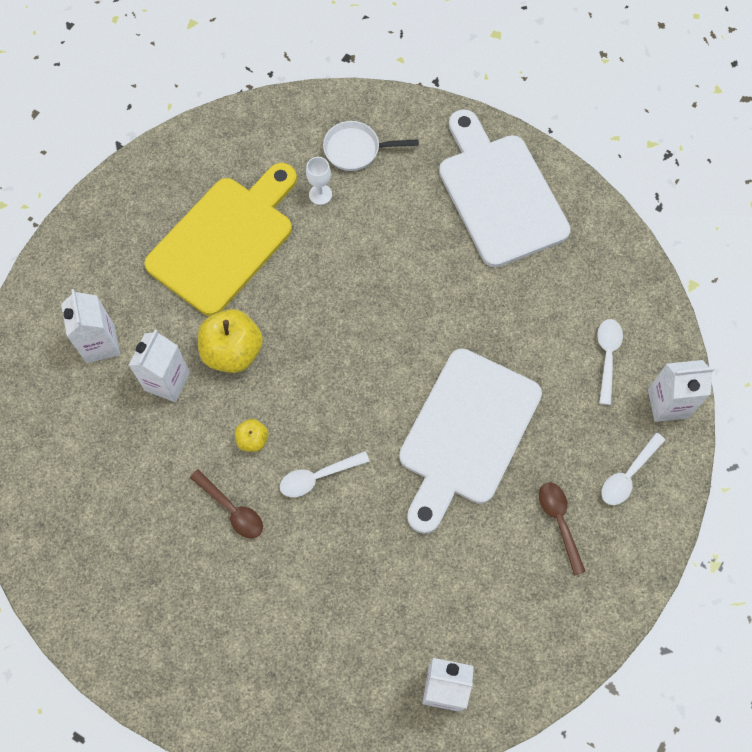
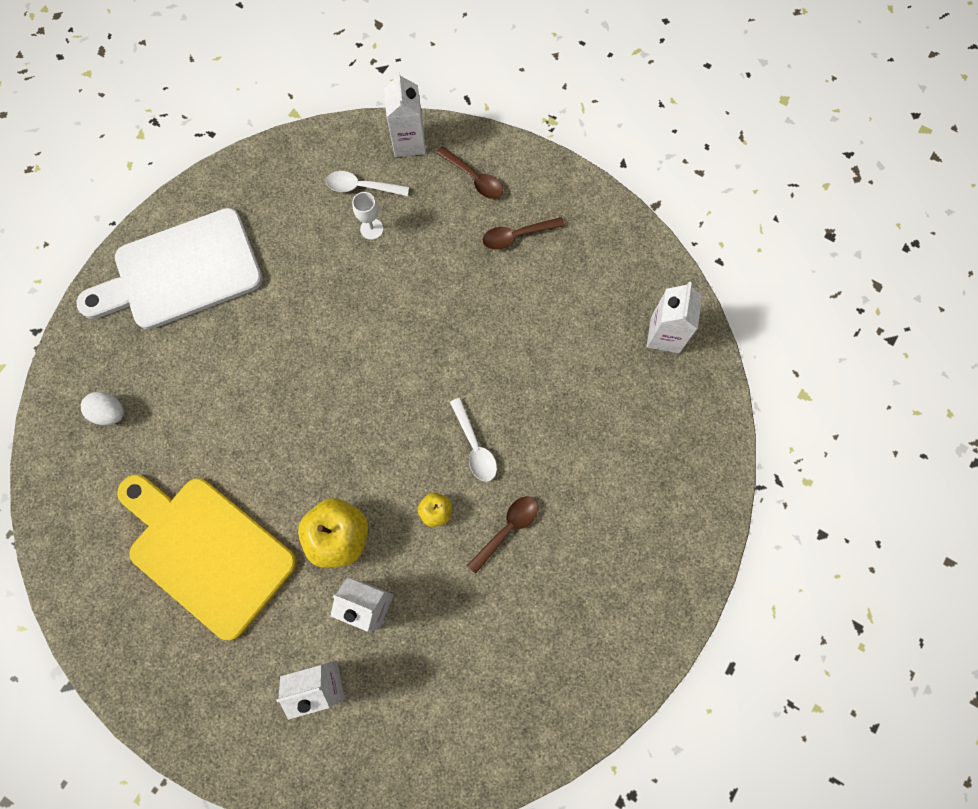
camera: 90 degrees left, 5 degrees up
white goblet [306,157,332,205] -> white goblet moved to [352,192,383,240]
white pan [323,121,419,171] -> white egg [81,392,124,425]
white cutting board [399,349,542,534] -> none
white spoon [601,433,665,505] -> brown spoon [436,146,503,199]

